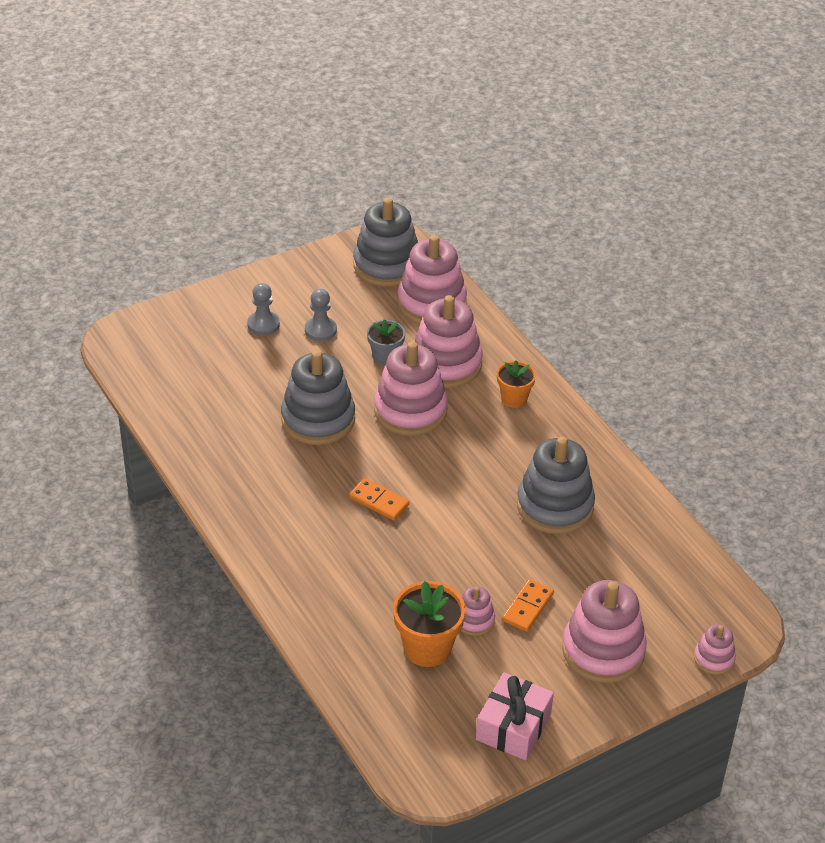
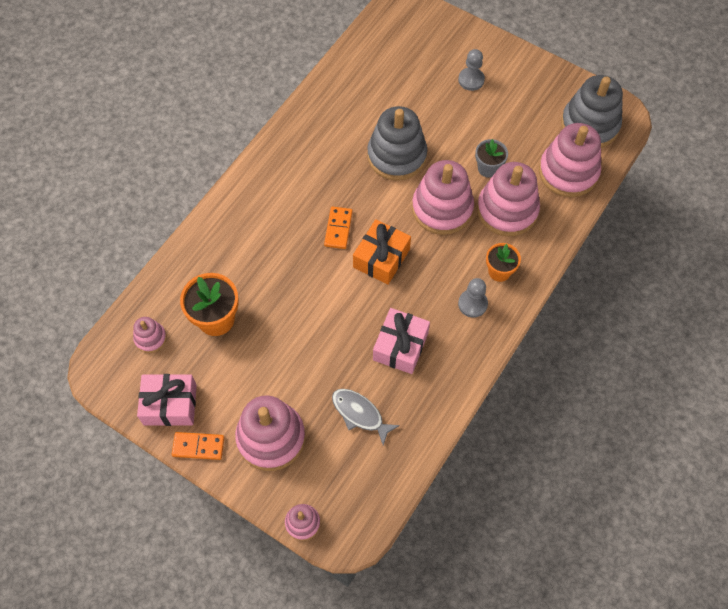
camera: 65 degrees right, 20 degrees up
grey pawn [305,289,337,341] -> grey pawn moved to [458,278,488,318]
pink stacking toy [461,586,495,636] -> pink stacking toy moved to [133,317,167,353]
orange domino [502,579,554,632] -> orange domino moved to [172,432,225,460]
grey stacking toy [517,437,595,534] -> pink gift [373,308,430,374]
none -> grey fish [332,389,400,446]
none -> orange gift [353,219,411,285]

